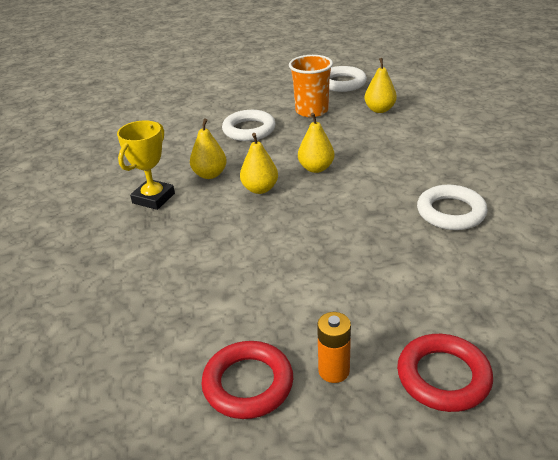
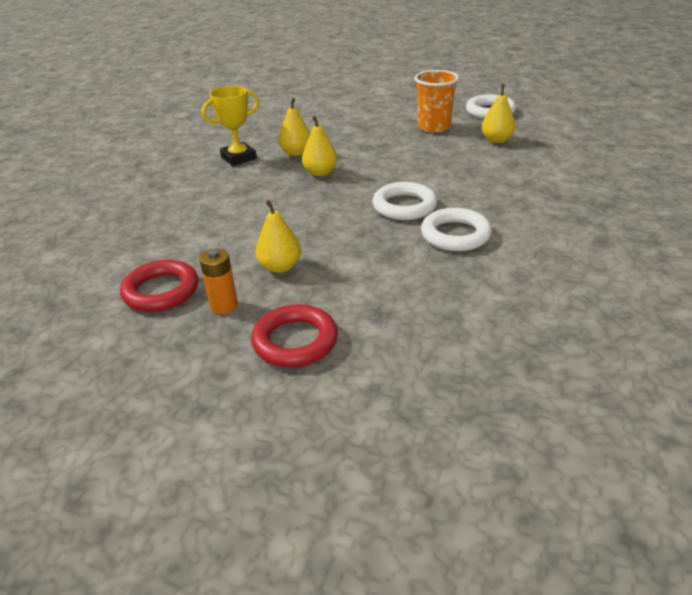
camera: 30 degrees right, 0 degrees up
white ring [222,110,276,141] -> white ring moved to [373,182,437,220]
yellow pear [298,113,334,173] -> yellow pear moved to [256,200,301,273]

